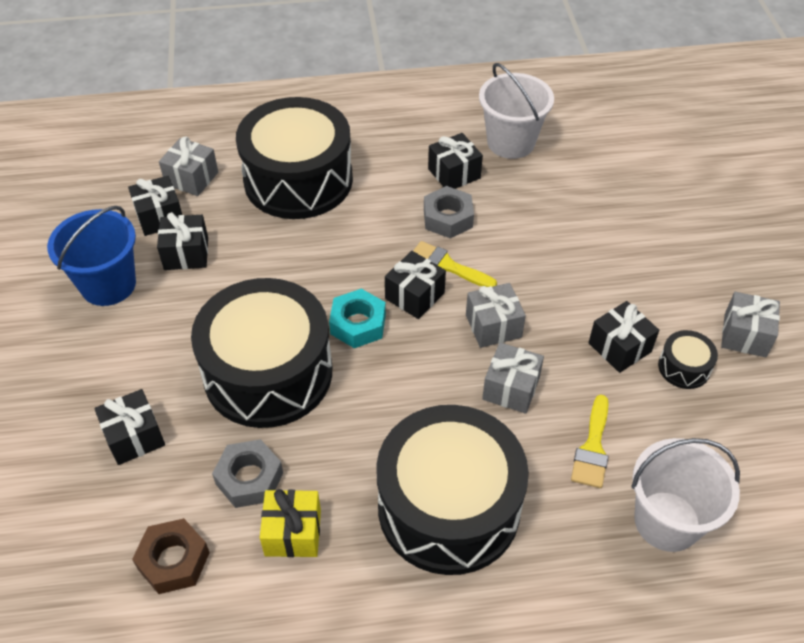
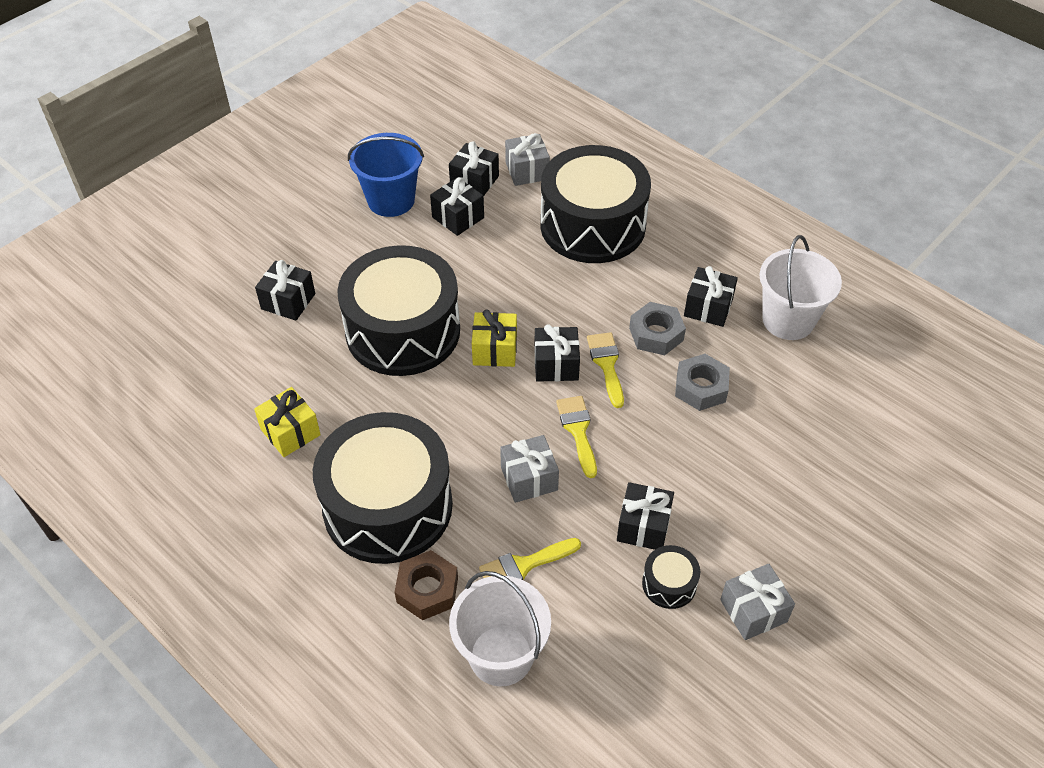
camera: 50 degrees right, 0 degrees up
brown nut [132,518,210,594] -> brown nut moved to [395,550,458,620]
grey nut [212,439,283,508] -> grey nut moved to [675,354,730,411]
turquoise nut [329,289,386,348] -> yellow gift [472,309,517,367]
grey gift [466,283,526,348] -> yellow brush [556,396,597,478]

